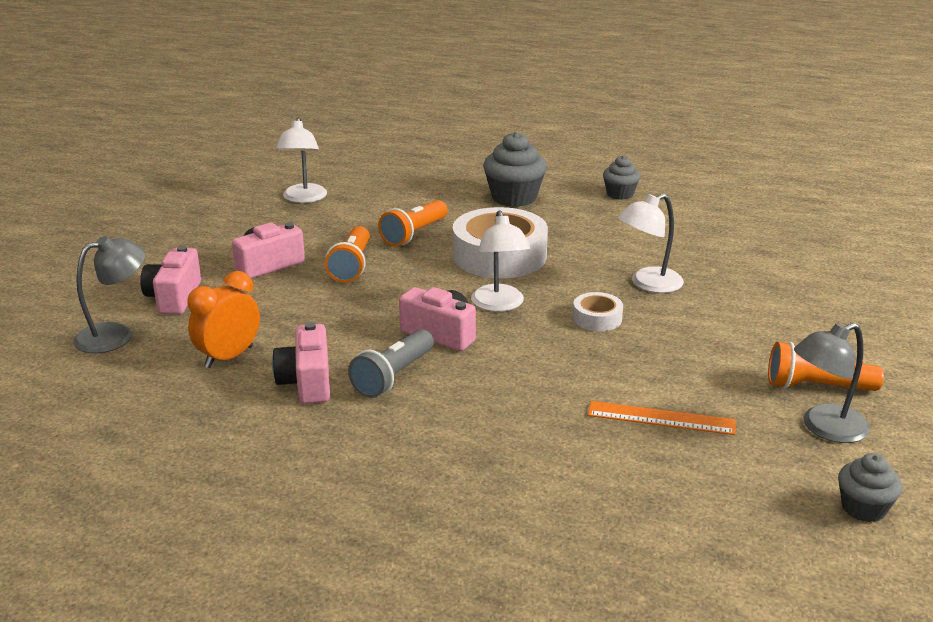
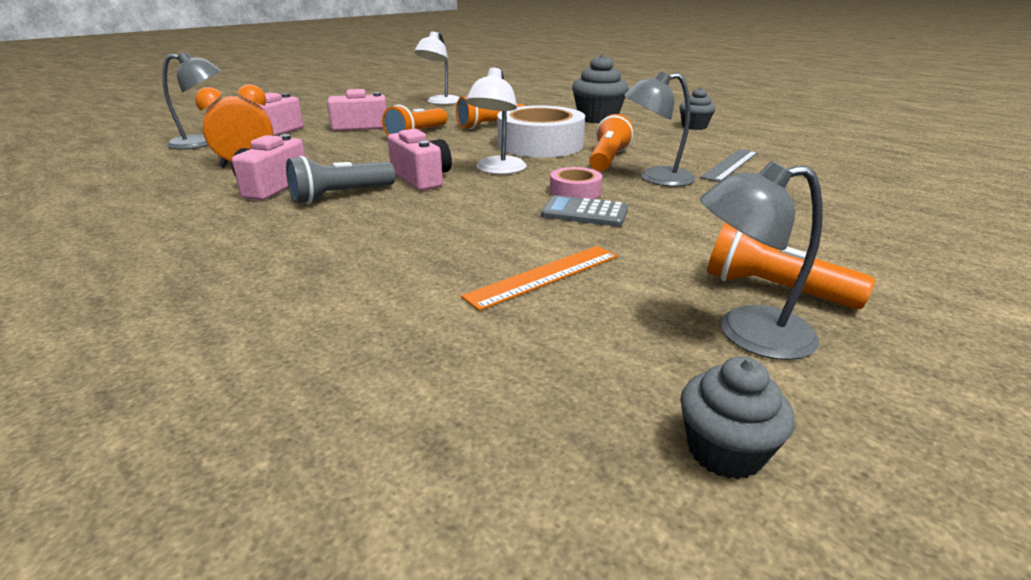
camera: 25 degrees right, 0 degrees up
white tape [573,292,623,331] -> pink tape [550,167,602,199]
orange ruler [588,401,736,435] -> orange ruler turned 75 degrees counterclockwise [461,246,617,311]
white lamp [618,194,684,293] -> grey lamp [624,71,695,187]
none -> grey calculator [541,195,628,227]
none -> orange flashlight [589,114,633,171]
none -> grey ruler [700,149,758,182]

